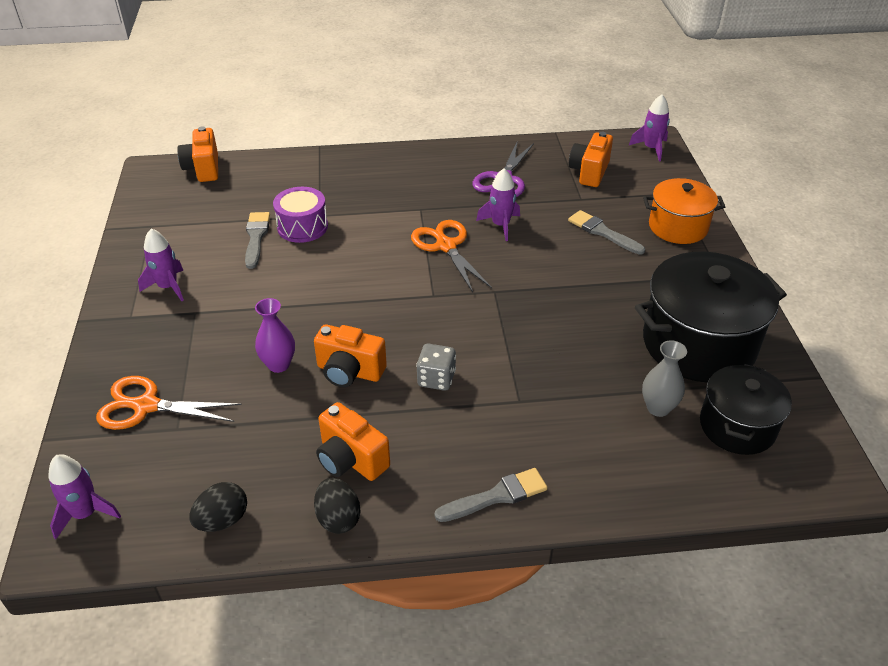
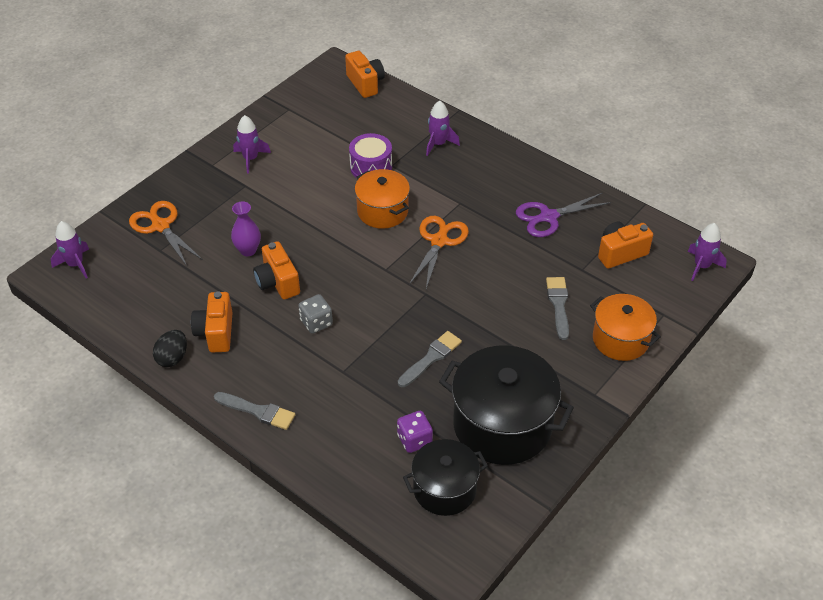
camera: 45 degrees right, 5 degrees up
orange camera [177,126,218,182] -> orange camera turned 120 degrees clockwise [345,51,385,98]
black egg [189,482,247,532] -> none
grey brush [245,212,270,269] -> grey brush moved to [398,331,462,387]
purple rocket [476,168,520,241] -> purple rocket moved to [426,100,460,156]
grey vase [642,340,687,417] -> purple dice [397,411,433,453]
none -> orange pot [355,169,410,229]

